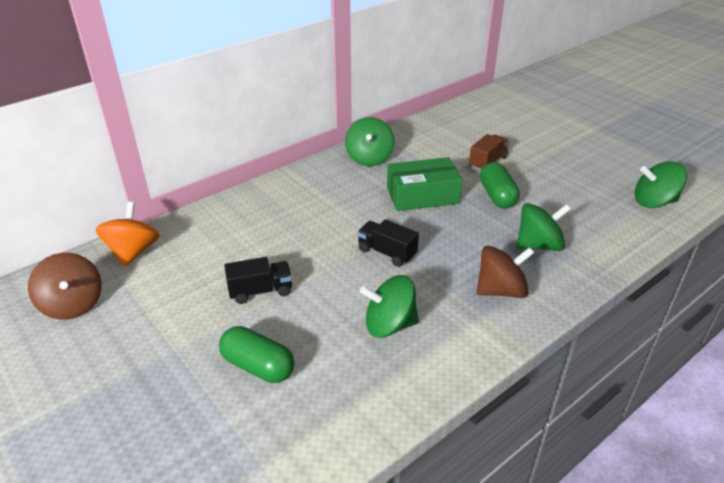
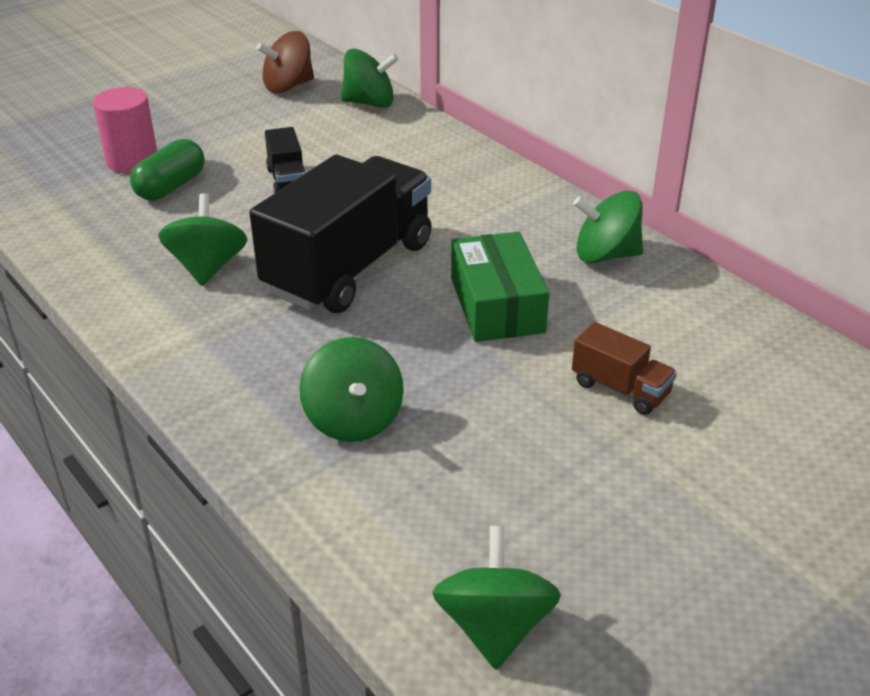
camera: 90 degrees right, 0 degrees up
orange spinning top [95,202,160,267] -> green spinning top [341,49,399,108]
black truck [357,219,419,267] -> black truck [249,155,431,313], size x2.27
brown spinning top [476,246,534,298] -> none
green capsule [480,162,520,209] -> none
none -> pink cylinder [93,87,157,174]

